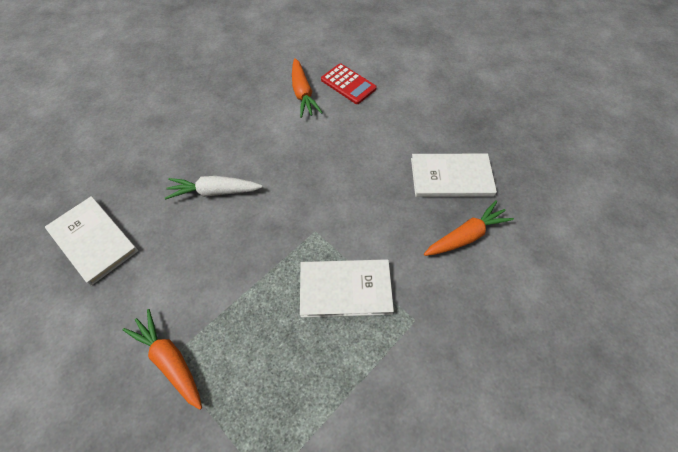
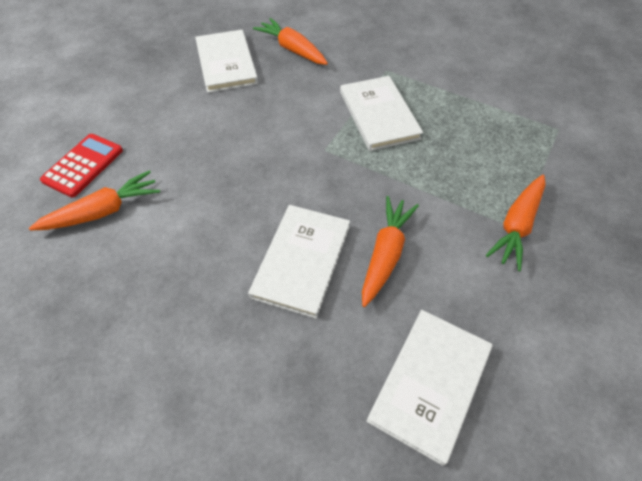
camera: 105 degrees left, 5 degrees down
white carrot [165,176,263,200] -> white book [248,205,350,319]
none -> orange carrot [362,196,419,307]

